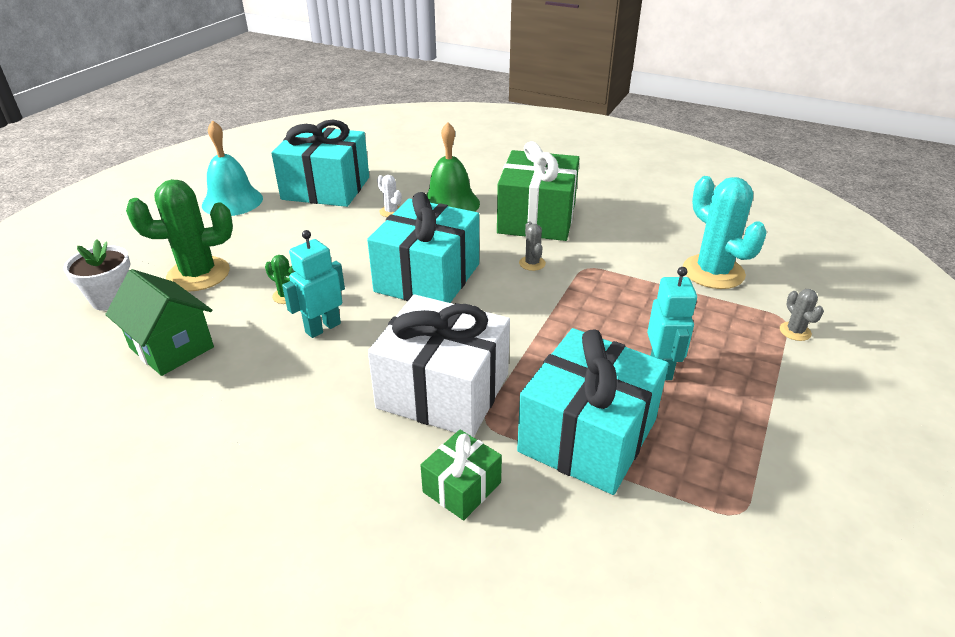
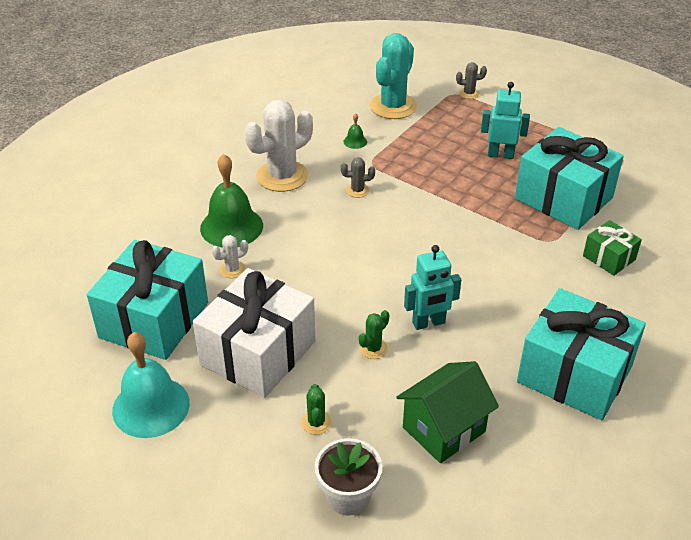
camera: 80 degrees left, 5 degrees up
green cactus [126,179,233,292] -> green cactus [301,384,332,435], size x0.45
turquoise robot [282,230,345,338] -> turquoise robot turned 75 degrees counterclockwise [404,245,461,330]
turquoise gift [367,192,479,303] -> turquoise gift moved to [517,288,646,420]
white gift [368,294,510,437] -> white gift moved to [193,268,316,398]
green gift [497,141,579,241] -> white cactus [245,100,313,192]
turquoise cactus [683,176,767,289] -> turquoise cactus turned 45 degrees counterclockwise [370,33,417,119]
none -> green bell [344,113,367,149]

